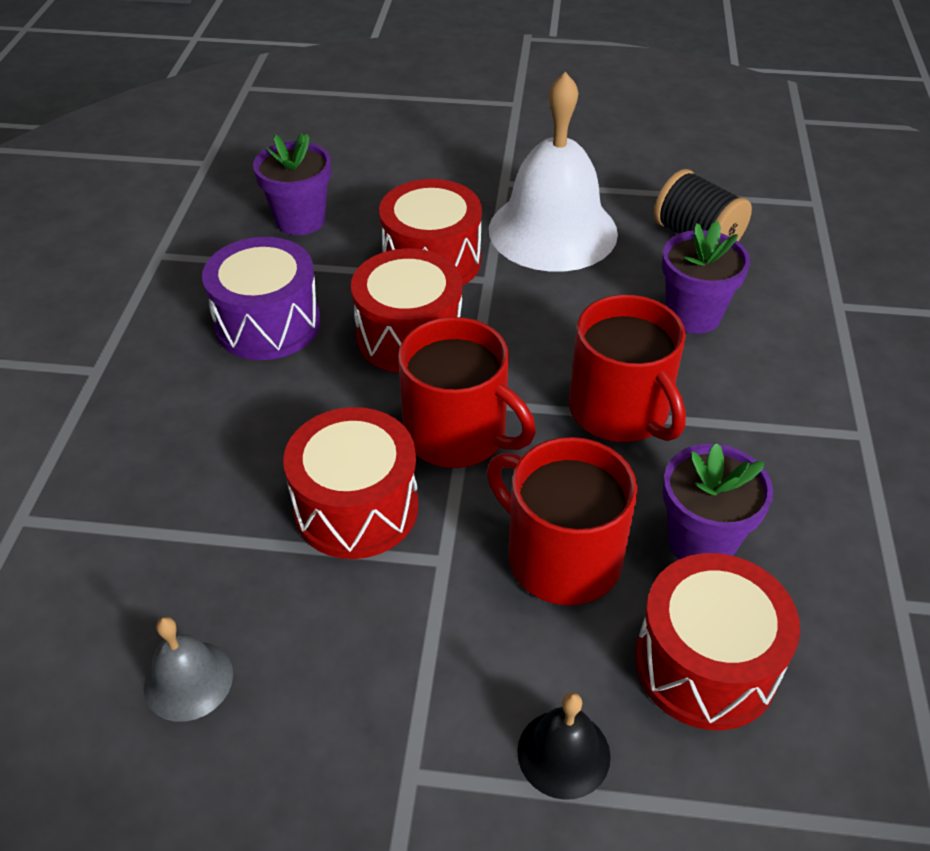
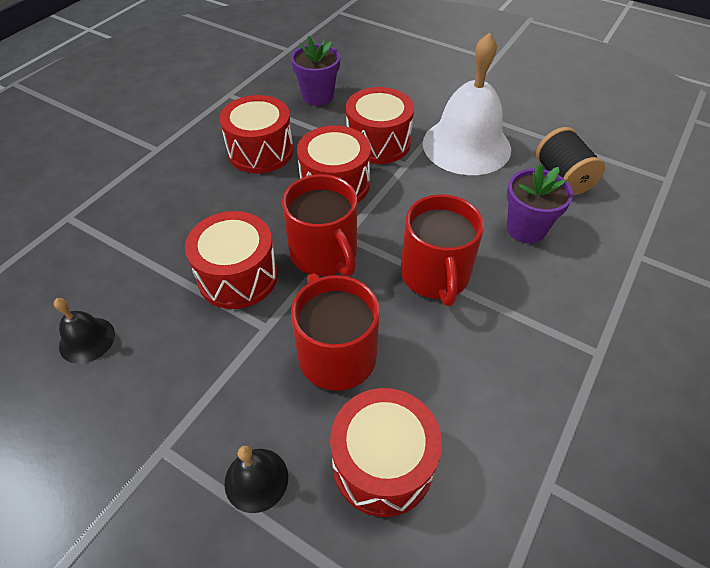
camera: 25 degrees right, 5 degrees up
grey bell [144,617,233,722] -> black bell [54,298,115,364]
purple drum [202,237,321,360] -> red drum [219,95,294,173]
purple flower pot [663,443,773,559] -> none

